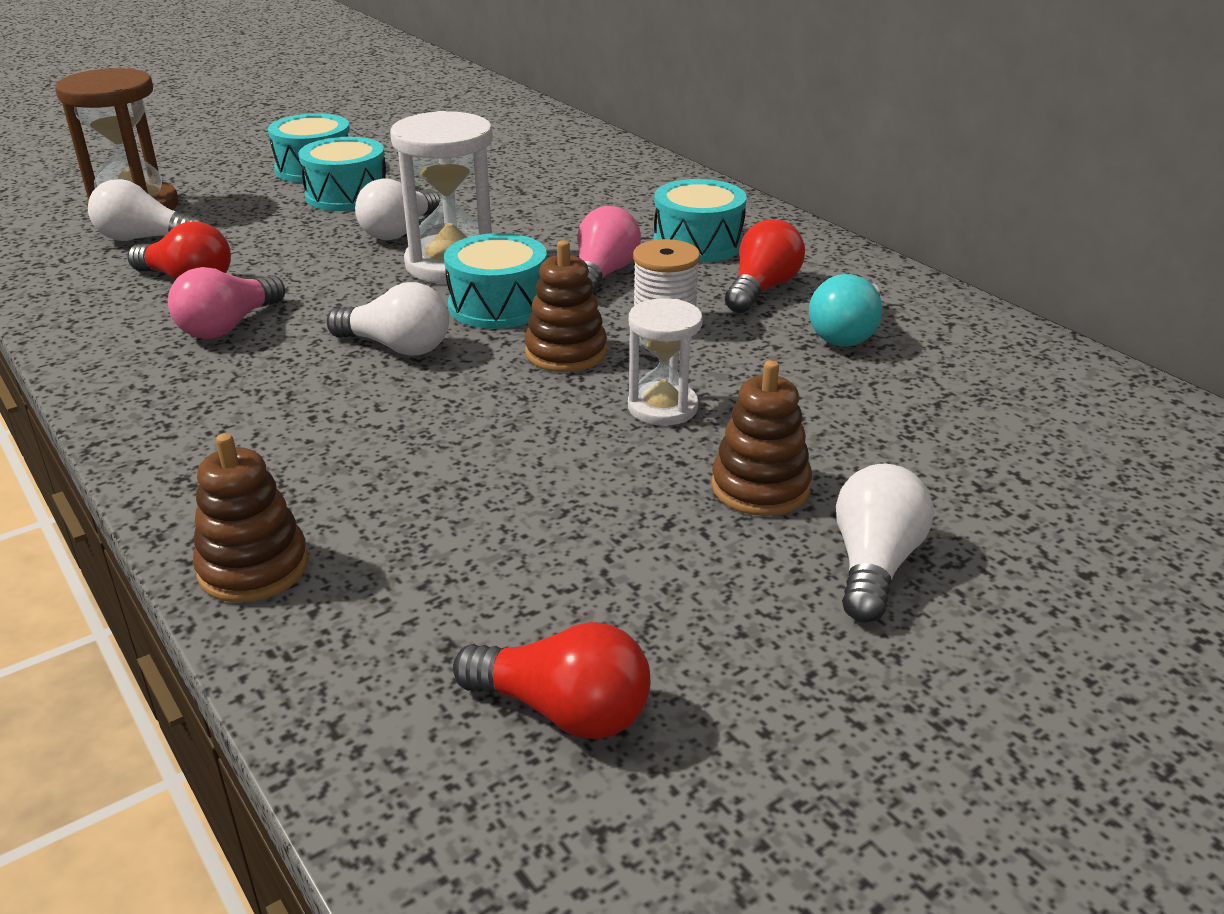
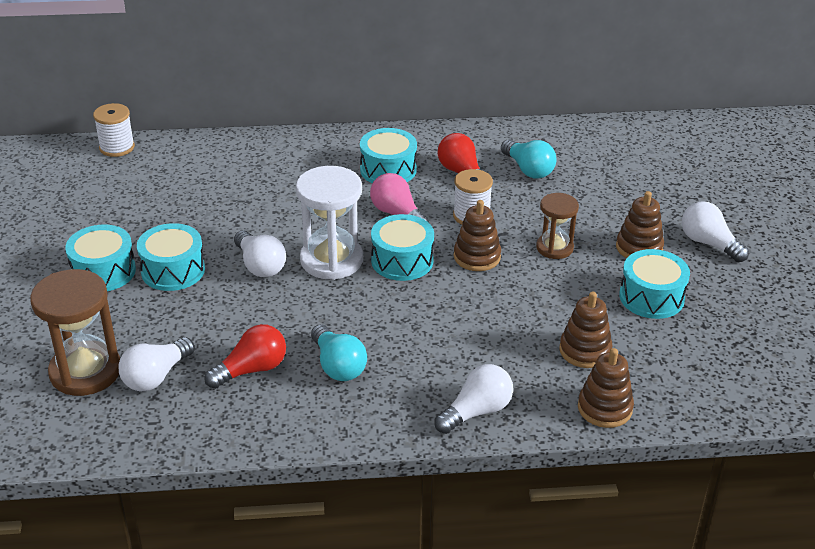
camera: 60 degrees left, 5 degrees up
pink light bulb [168,267,285,339] -> turquoise light bulb [311,324,367,381]
white light bulb [327,282,449,356] -> white light bulb moved to [435,364,513,434]
red light bulb [453,622,650,739] -> none
white hourglass [628,298,703,426] -> brown hourglass [536,193,579,259]
none -> white spool [93,103,135,157]
none -> brown stacking toy [559,292,612,368]
none -> turquoise drum [619,249,690,319]

